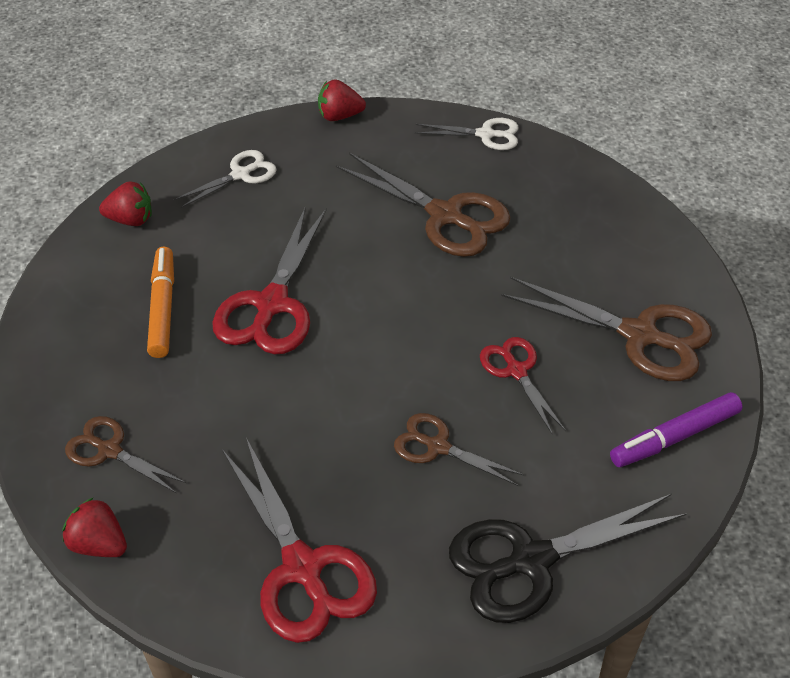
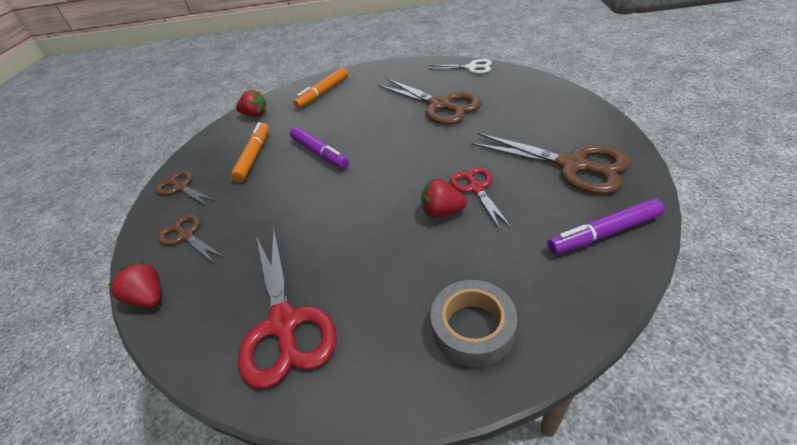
camera: 15 degrees right, 5 degrees down
white scissors [174,150,277,208] -> orange marker [293,67,348,108]
red scissors [212,206,327,355] -> purple marker [290,127,349,169]
red strawberry [318,79,366,121] -> red strawberry moved to [421,179,467,218]
brown scissors [394,413,524,486] -> brown scissors moved to [155,171,216,206]
black scissors [449,494,686,623] -> grey tape [431,280,517,368]

